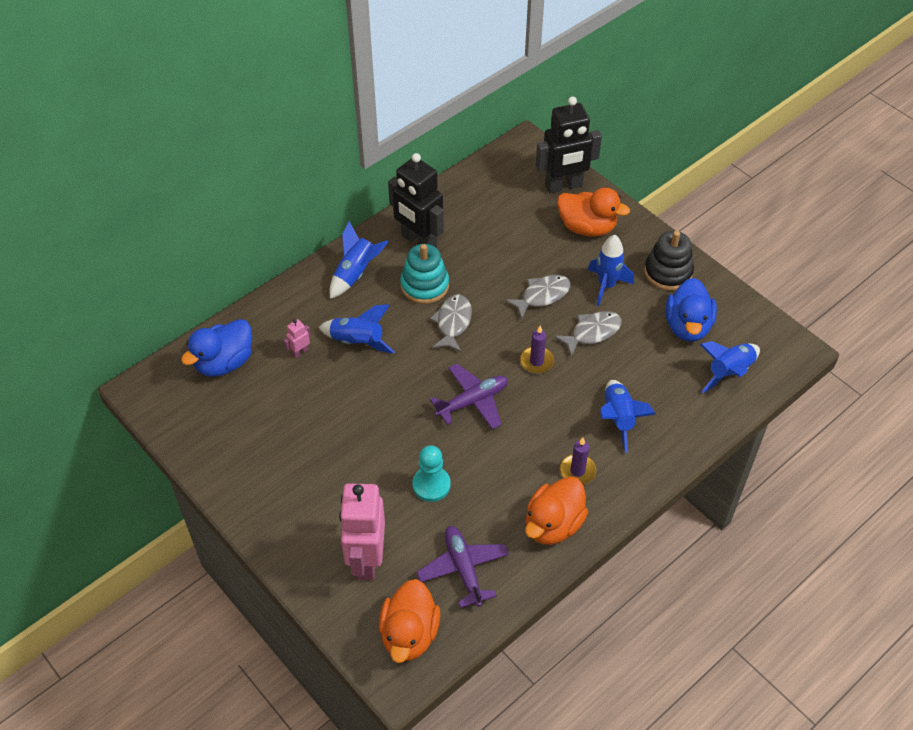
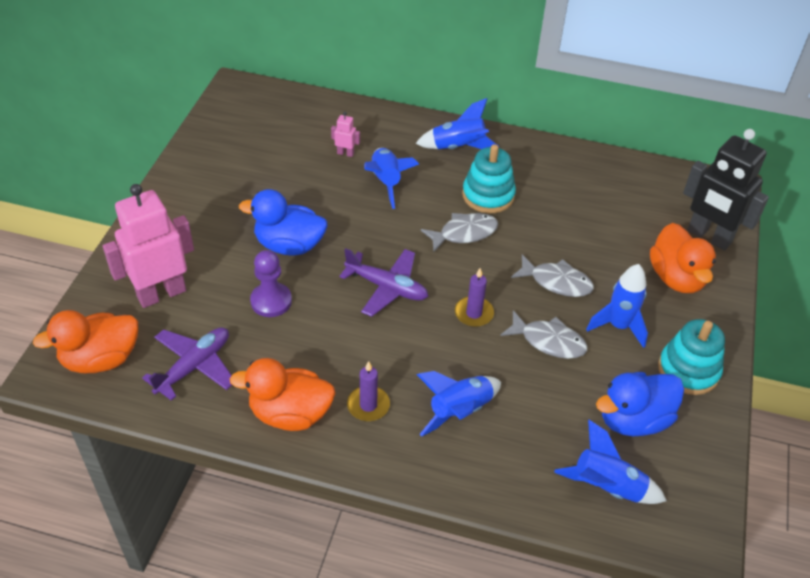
camera: 55 degrees right, 5 degrees down
blue duck [181,319,252,377] -> blue duck moved to [239,189,327,256]
black robot [388,153,444,247] -> none
turquoise pawn [412,445,451,502] -> purple pawn [250,250,292,317]
black stacking toy [644,231,694,291] -> turquoise stacking toy [658,319,725,395]

